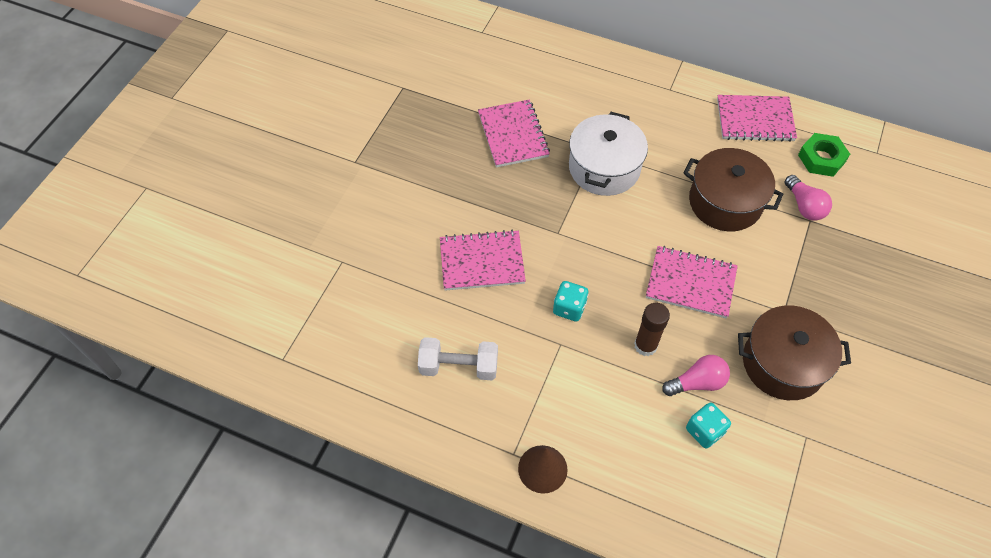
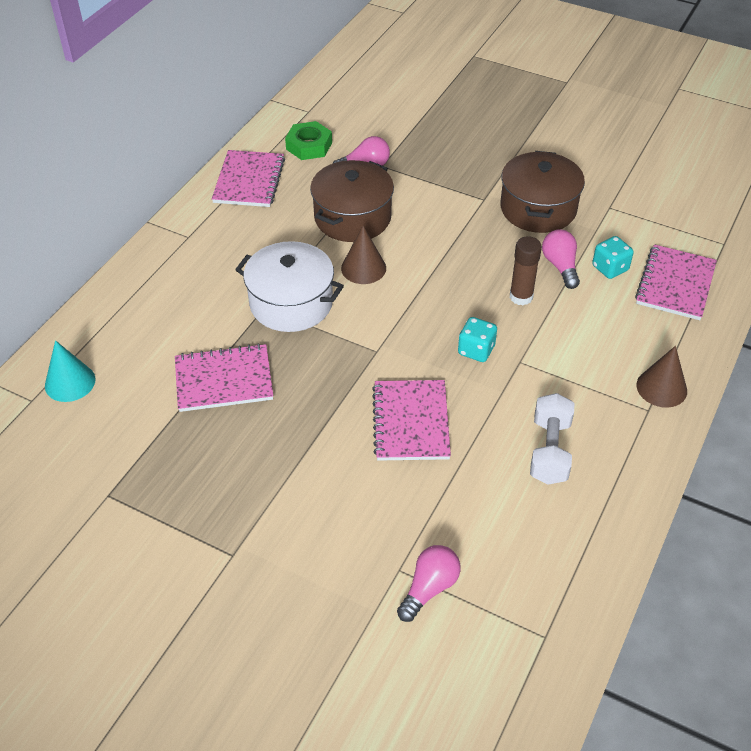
camera: 85 degrees left, 10 degrees down
pink notebook [646,246,738,318] -> pink notebook moved to [635,244,717,320]
none -> turquoise cone [45,340,95,402]
none -> brown cone [341,226,386,284]
none -> pink light bulb [397,545,460,622]

